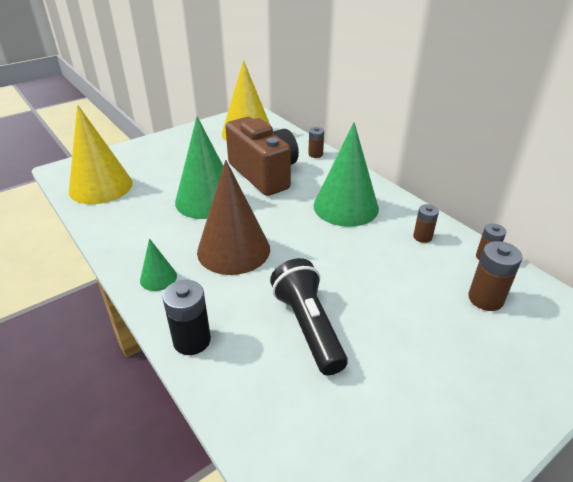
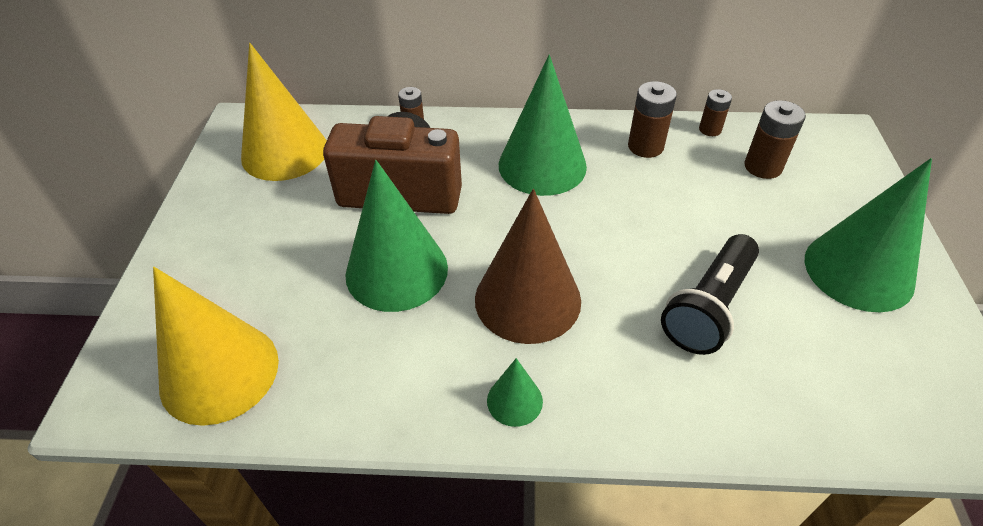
camera: 50 degrees left, 10 degrees up
black battery [163,280,211,355] -> none
black flashlight [270,258,348,375] -> black flashlight turned 75 degrees counterclockwise [661,234,759,355]
brown battery [413,204,439,243] -> brown battery [628,81,677,158], size x1.56
none -> green cone [805,158,932,312]

